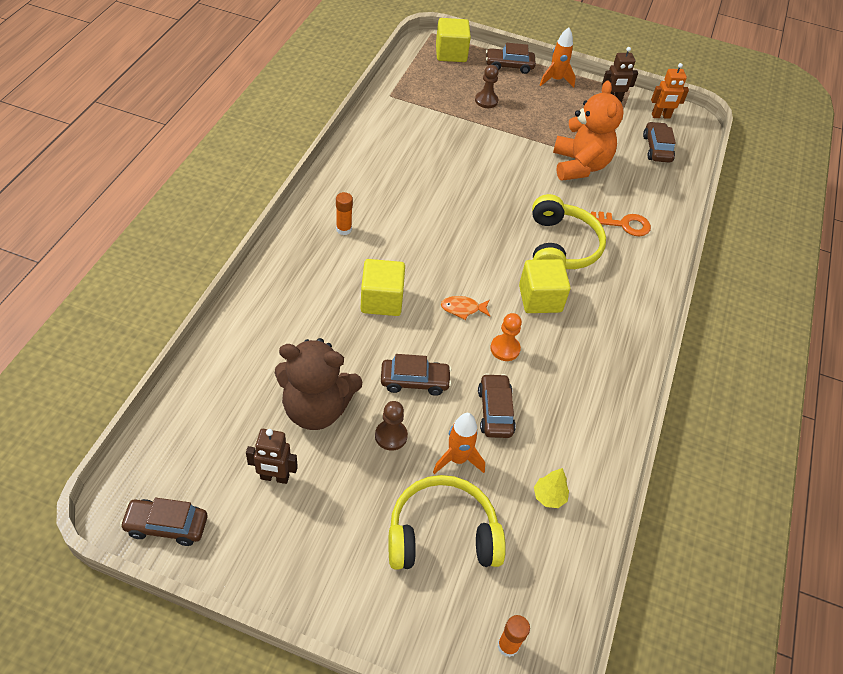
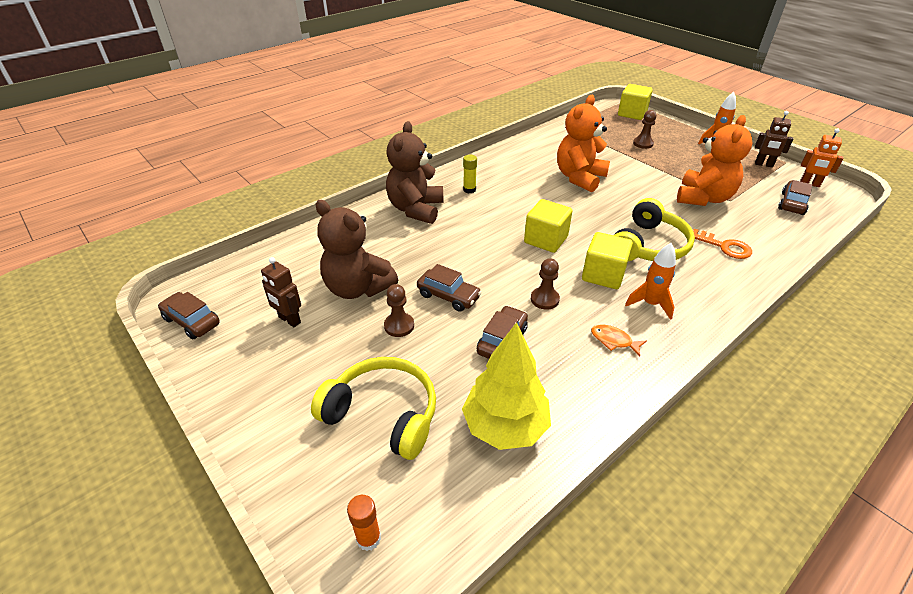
camera: 35 degrees right, 10 degrees down
orange glue stick [336,192,353,235] -> yellow glue stick [463,155,477,193]
yellow cube [361,259,405,316] -> yellow cube moved to [524,199,573,253]
orange rocket [433,413,485,474] -> orange rocket moved to [625,243,676,320]
orange fish [441,296,490,320] -> orange fish moved to [591,325,646,356]
brown car [486,43,536,74] -> none
orange pawn [490,313,522,361] -> brown pawn [531,258,560,310]
yellow tree [534,468,569,508] -> yellow tree [462,322,551,450], size x2.28
none -> brown teddy bear [386,121,443,224]
none -> orange teddy bear [557,95,610,192]

